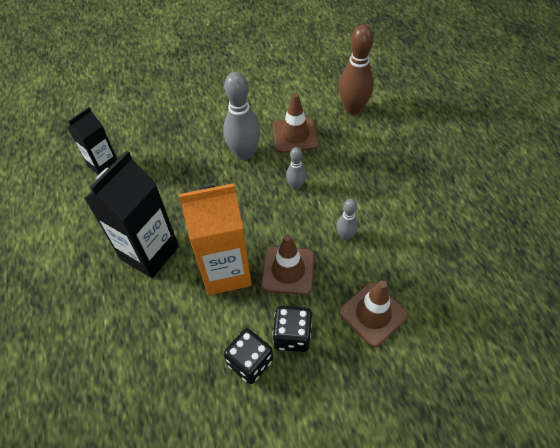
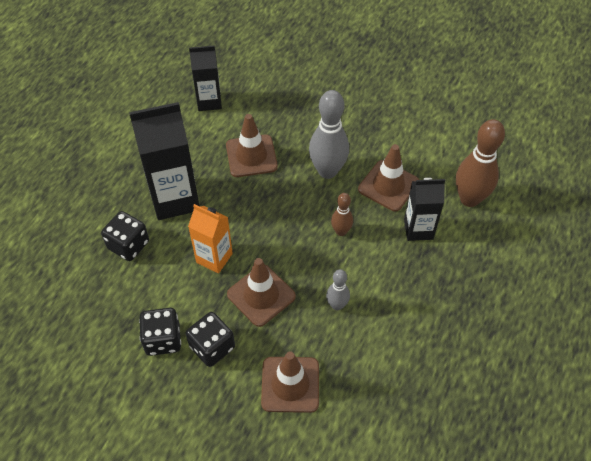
camera: 40 degrees right, 0 degrees up
orange carton [179,183,252,295] -> orange carton [188,204,233,274], size x0.60
grey bowling pin [286,147,306,190] -> brown bowling pin [331,193,353,236]
none -> black dice [101,211,149,261]
none -> brown traffic cone [226,114,278,177]
none -> black carton [404,178,445,241]

